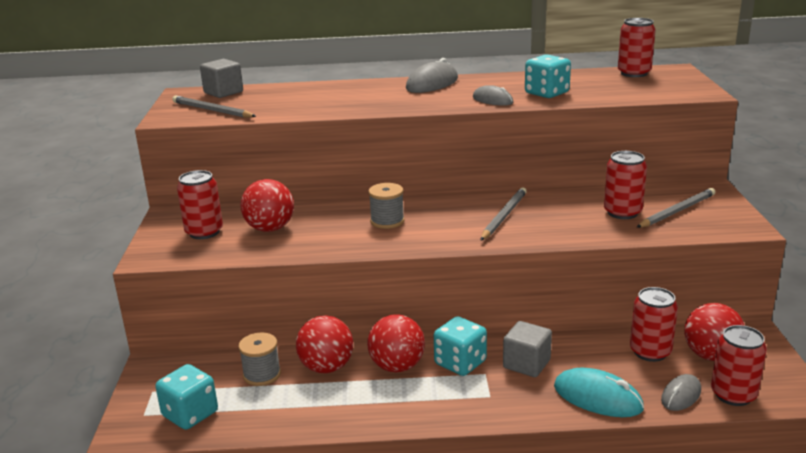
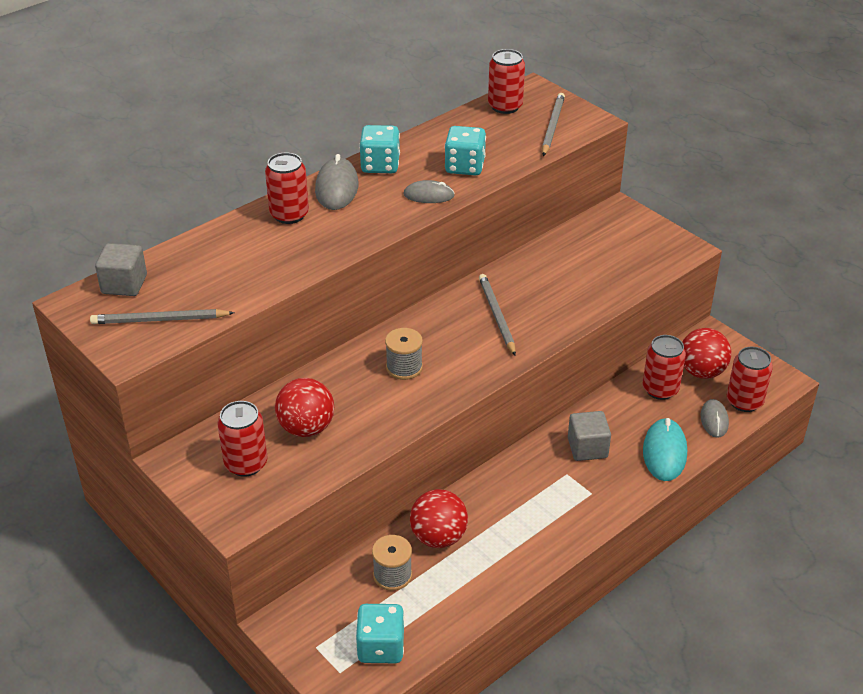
camera: 40 degrees left, 15 degrees up
red ball [367,314,425,372] -> none
turquoise dice [434,316,487,376] -> turquoise dice moved to [359,125,400,173]
turquoise mouse [554,368,644,417] -> turquoise mouse turned 75 degrees counterclockwise [643,418,687,481]
red can [604,151,647,219] -> red can moved to [265,153,309,224]
grey pencil [636,188,715,228] -> grey pencil moved to [542,93,565,156]

